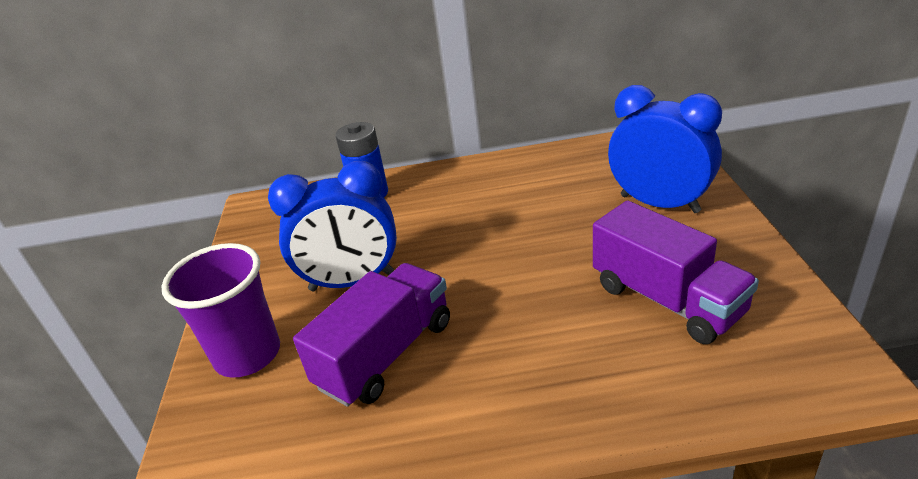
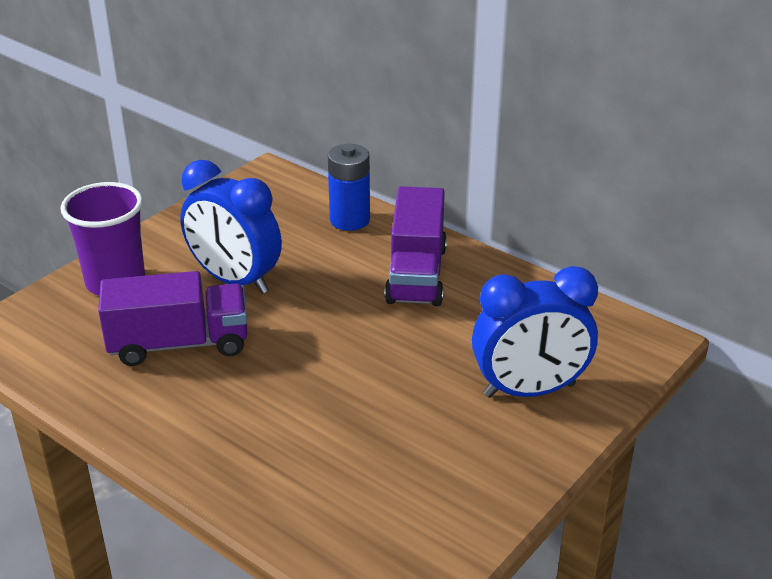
camera: 40 degrees right, 0 degrees up
purple truck [593,200,759,344] -> purple truck moved to [384,186,447,306]
blue clock [608,85,722,213] -> blue clock turned 90 degrees clockwise [472,266,598,398]

